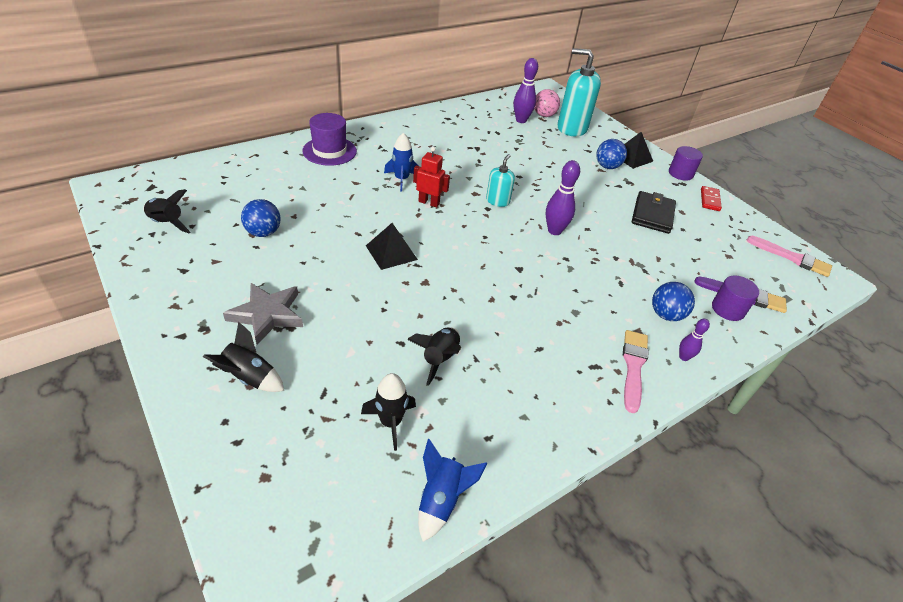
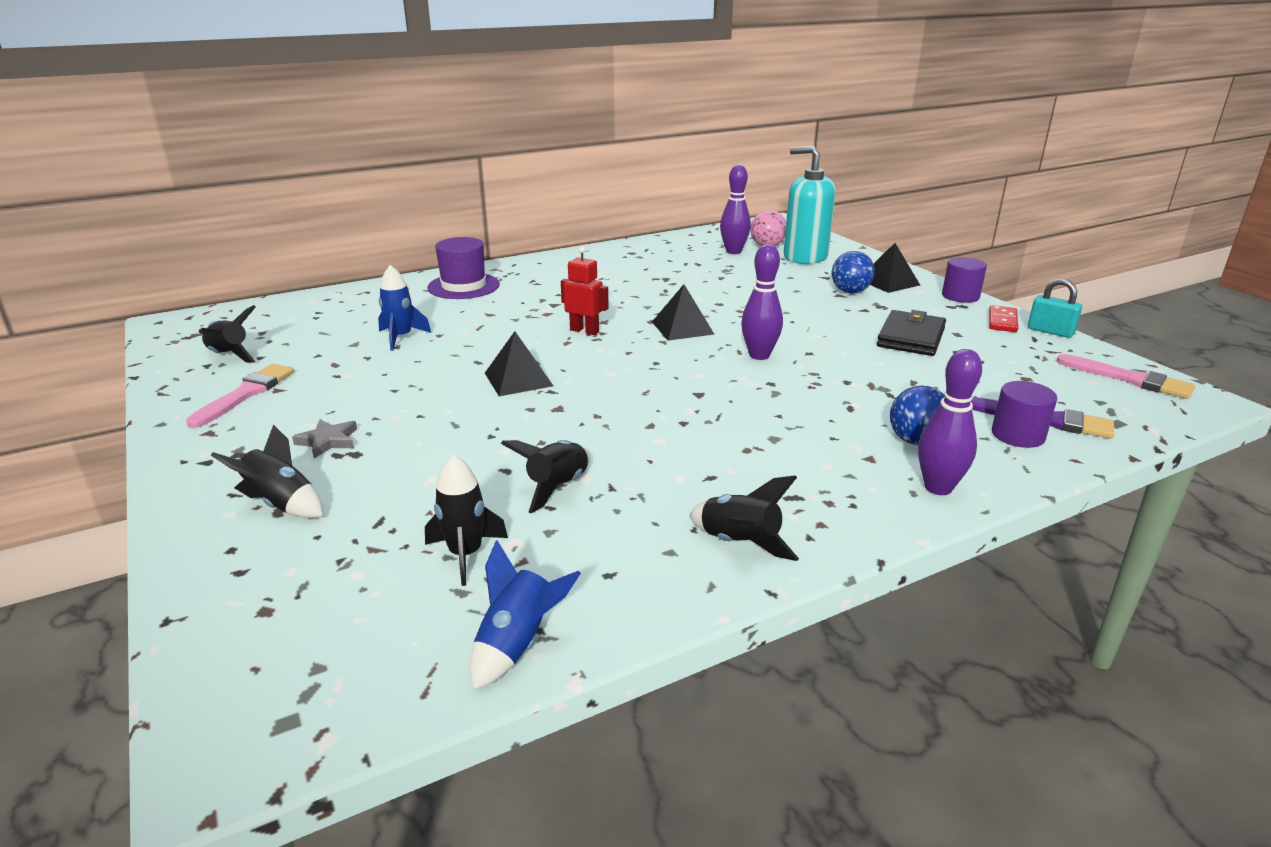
camera: 10 degrees right, 15 degrees down
grey star [223,283,303,345] -> grey star [292,419,357,458], size x0.58
blue ball [241,199,281,237] -> none
blue rocket [384,133,418,192] -> blue rocket moved to [378,265,431,351]
turquoise soap dispenser [486,154,515,207] -> black pyramid [652,284,714,341]
pink brush [623,330,649,413] -> pink brush moved to [186,364,294,428]
purple bowling pin [679,319,710,361] -> purple bowling pin [918,349,982,495], size x1.77
none -> black rocket [689,475,799,561]
none -> turquoise padlock [1028,279,1082,338]

